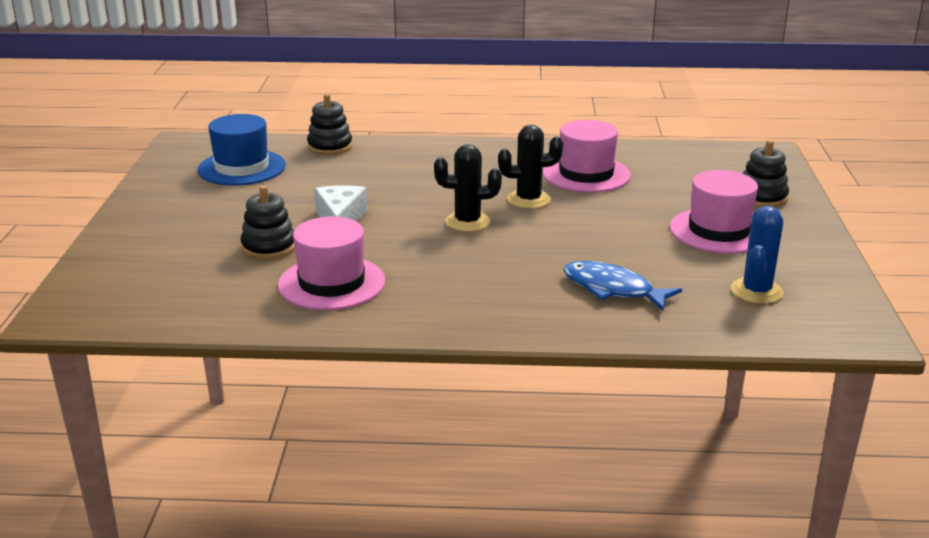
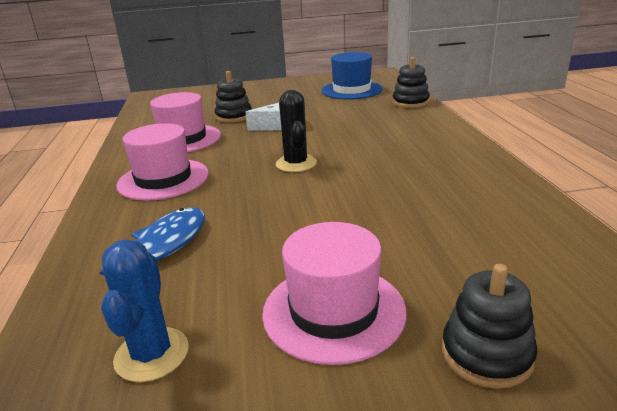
camera: 80 degrees right, 0 degrees up
black cactus [498,125,563,209] -> none
pink hat [542,120,631,193] -> pink hat moved to [116,123,209,201]
blue cactus [731,206,783,304] -> blue cactus turned 75 degrees clockwise [101,239,189,382]

